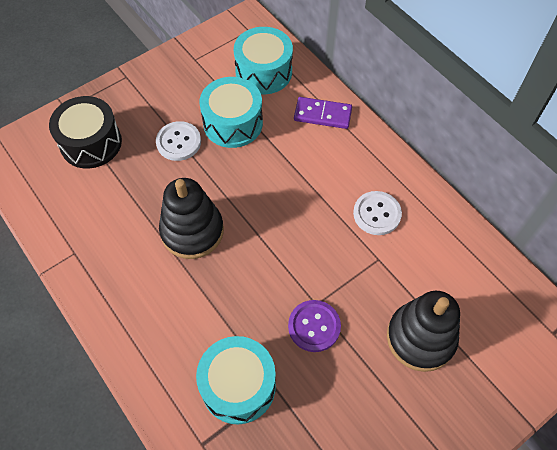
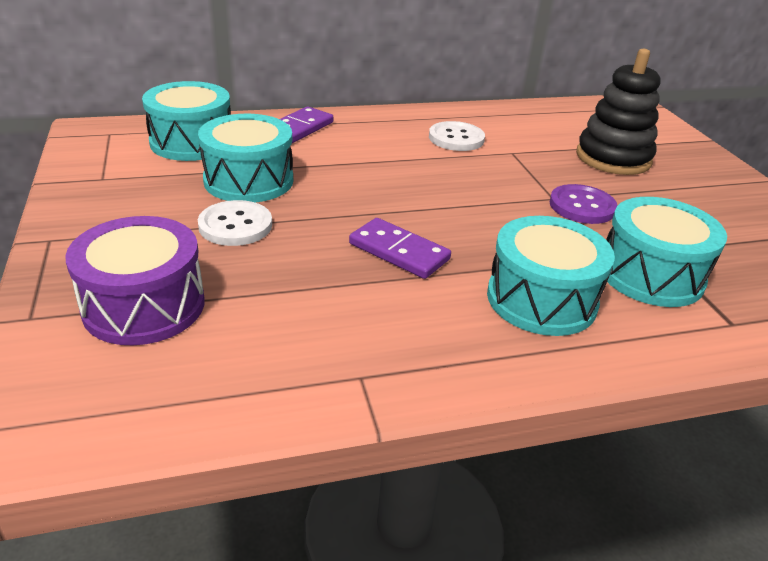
camera: 70 degrees left, 25 degrees down
black drum [49,96,122,168] -> purple drum [65,216,205,345]
black stacking toy [159,178,224,259] -> purple domino [349,218,451,279]
none -> turquoise drum [487,216,615,336]

